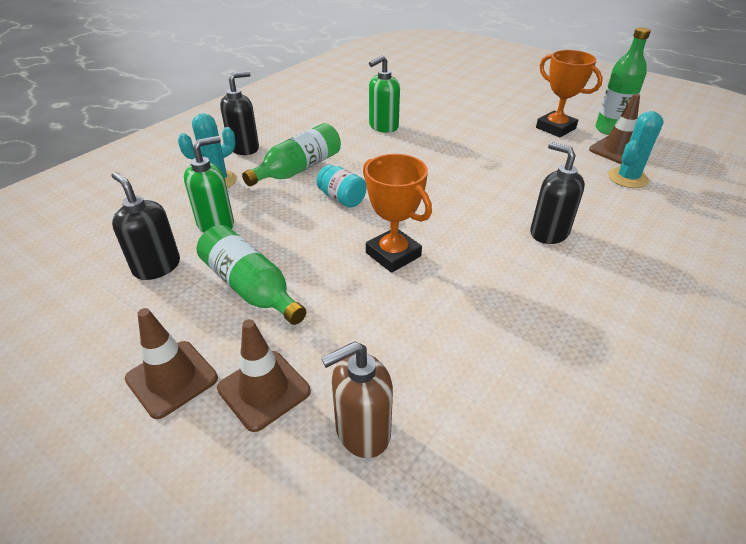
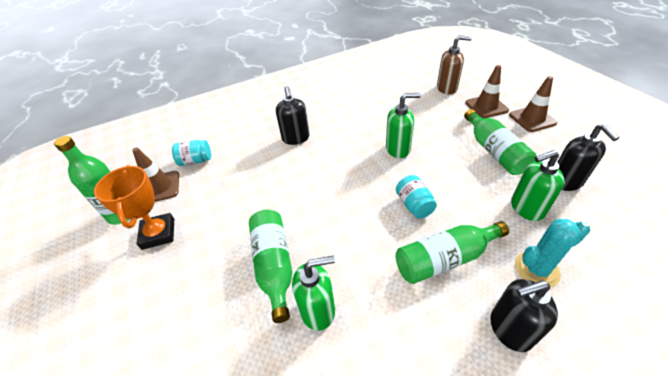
camera: 150 degrees left, 5 degrees up
orange trophy [363,154,432,273] -> green soap dispenser [386,93,421,158]
turquoise cactus [608,111,664,188] -> turquoise jar [172,140,211,166]
none -> green bottle [249,210,293,323]

